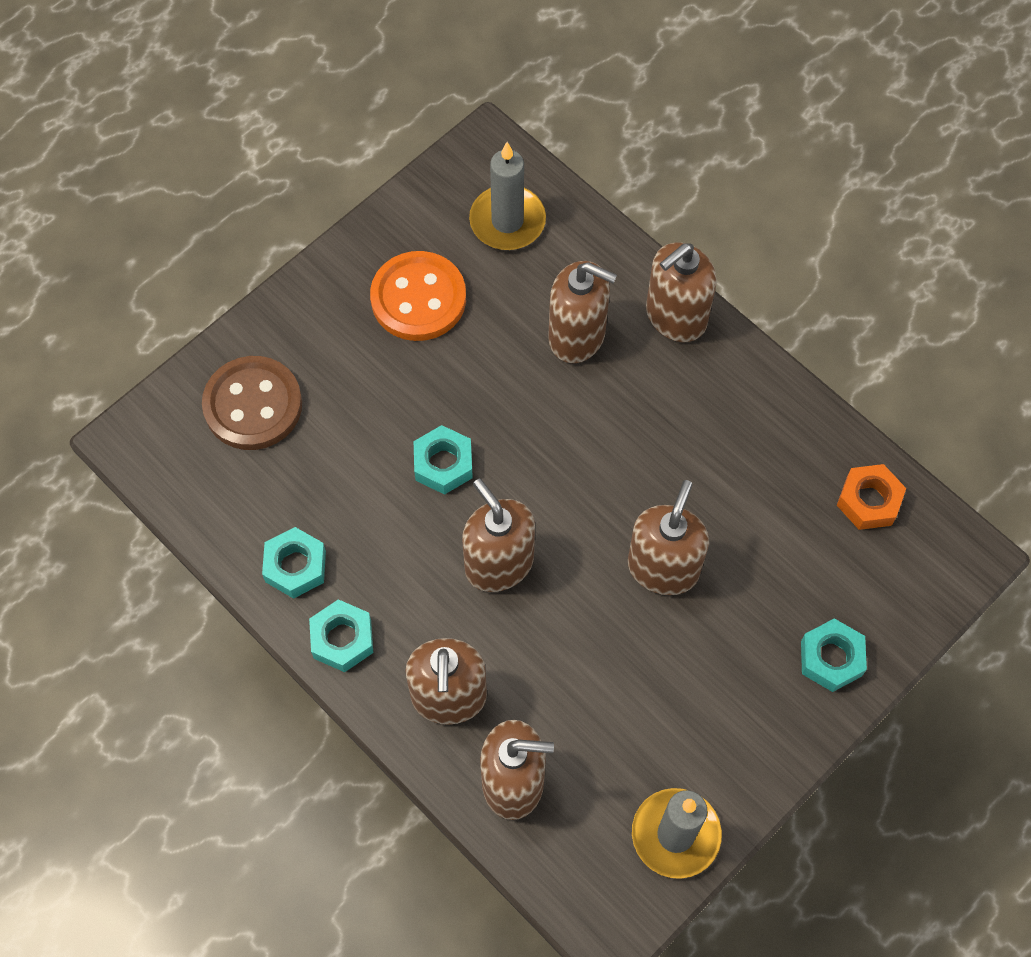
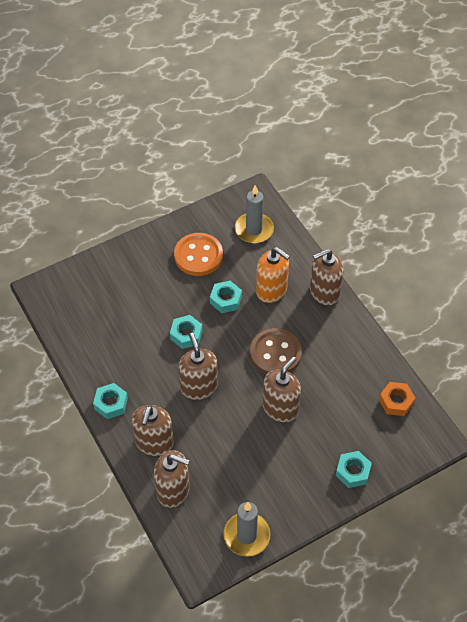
camera: 15 degrees right, 10 degrees down
brown button [202,356,302,450] -> brown button moved to [250,328,302,375]
turquoise nut [262,527,326,599] -> turquoise nut moved to [210,281,242,313]
brown soap dispenser [548,261,617,363] -> orange soap dispenser [256,247,290,303]

